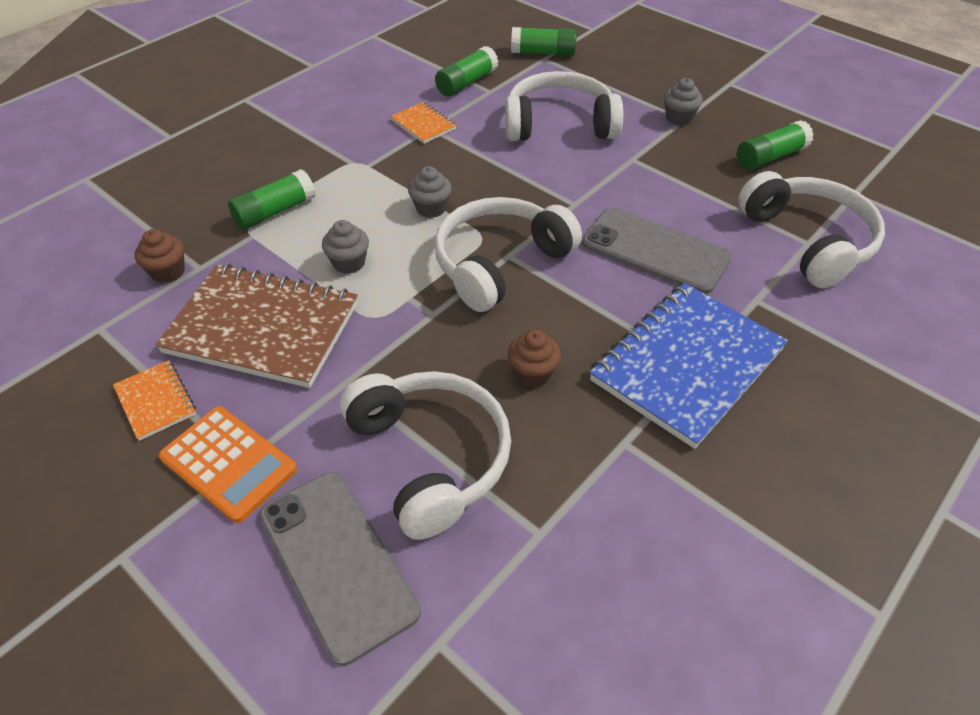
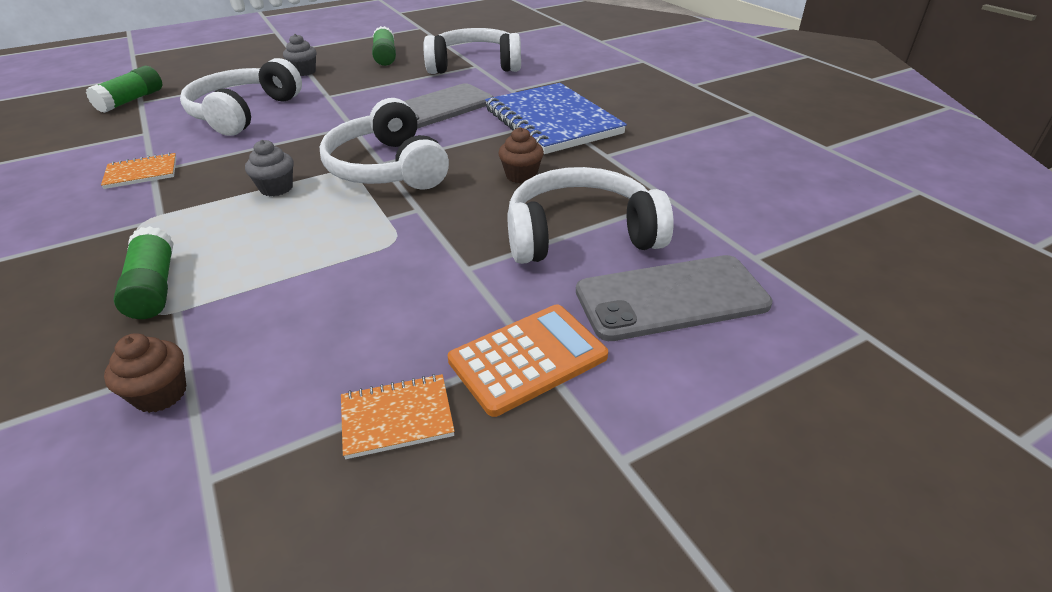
camera: 70 degrees left, 10 degrees down
brown notebook [155,264,358,388] -> none
grey cupcake [322,220,369,274] -> none
green glue stick [435,46,498,96] -> none

